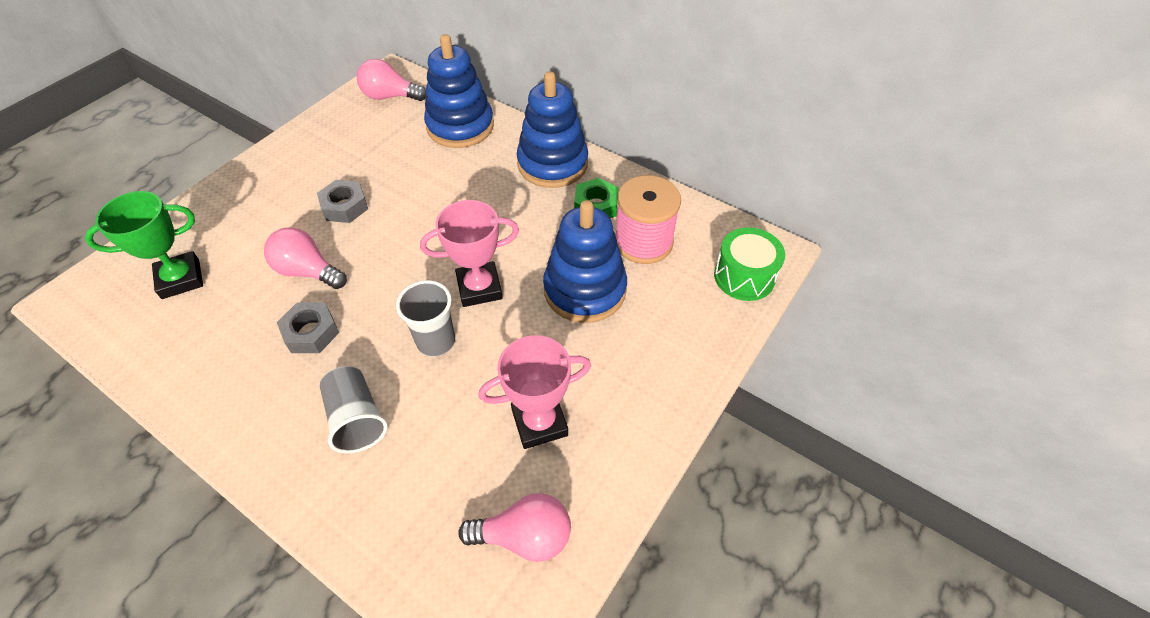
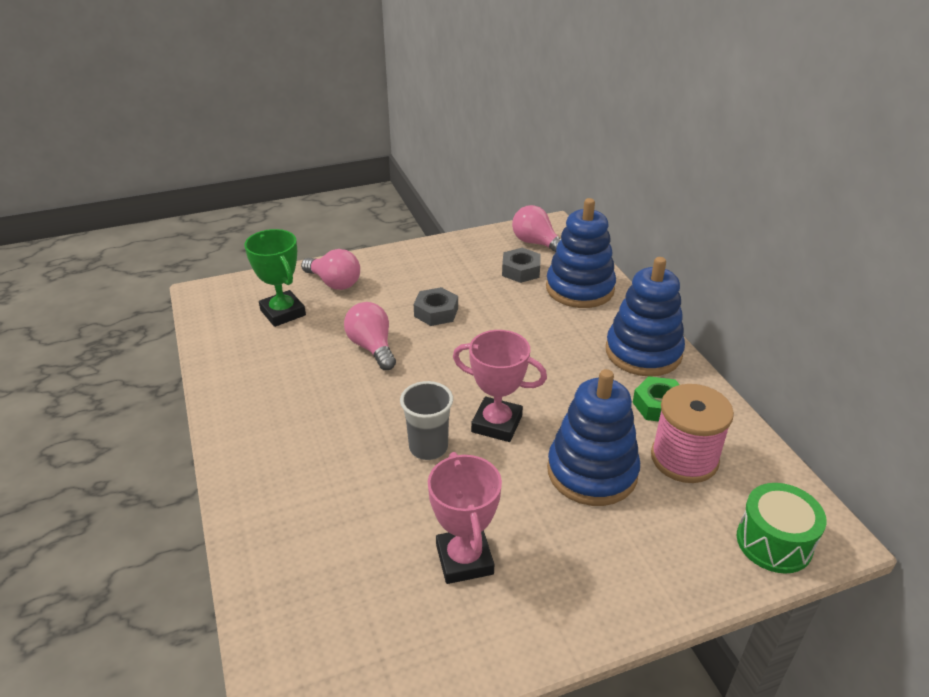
camera: 35 degrees right, 15 degrees down
green trophy [85,191,203,299] -> green trophy turned 45 degrees clockwise [244,229,306,327]
grey nut [277,302,339,353] -> grey nut moved to [502,248,541,283]
grey cup [319,366,388,453] -> none
pink light bulb [458,493,571,562] -> pink light bulb moved to [301,249,360,290]
pink trophy [479,335,591,449] -> pink trophy turned 60 degrees clockwise [428,452,502,584]

